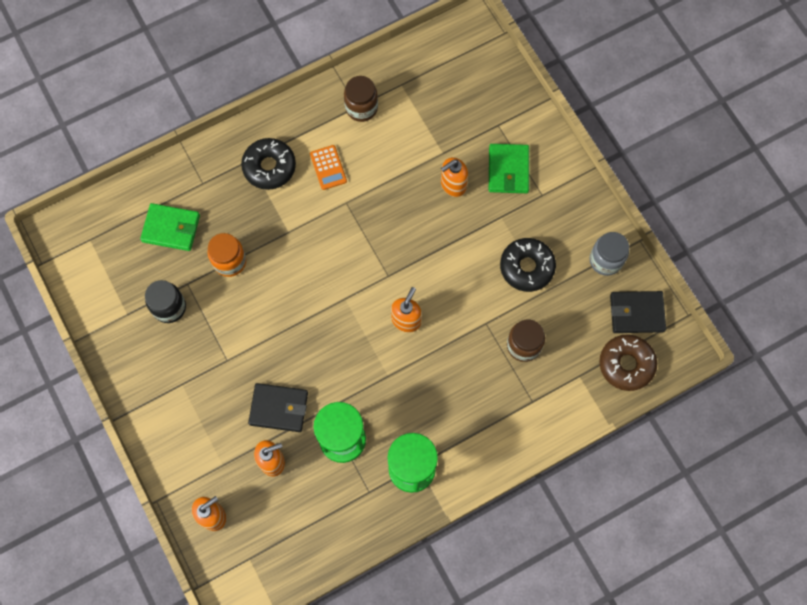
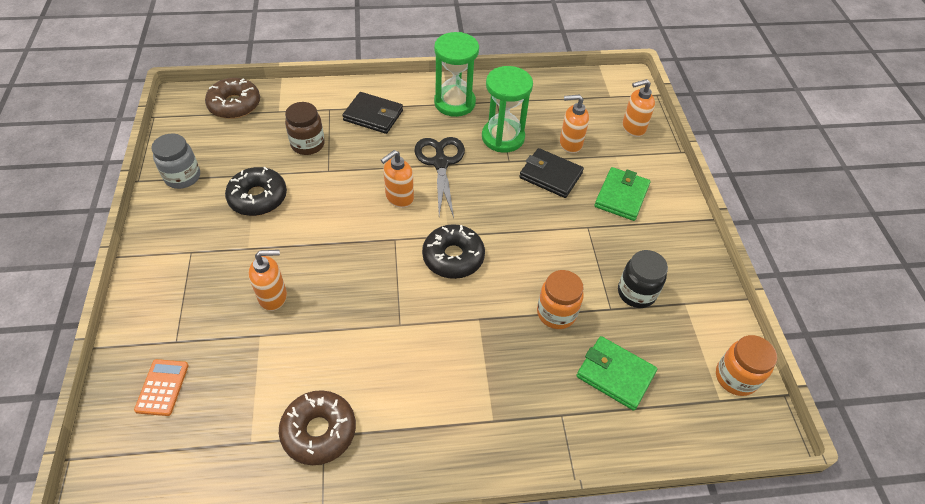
camera: 160 degrees left, 20 degrees down
black donut [241,138,296,190] -> black donut moved to [422,224,485,279]
orange calculator [310,145,347,190] -> orange calculator moved to [134,359,189,416]
brown jar [344,76,378,122] -> brown donut [279,390,356,465]
green wallet [489,144,529,193] -> green wallet moved to [594,167,651,221]
black wallet [610,291,666,333] -> black wallet moved to [342,92,403,134]
none -> black scissors [414,137,465,218]
none -> orange jar [716,335,777,396]

